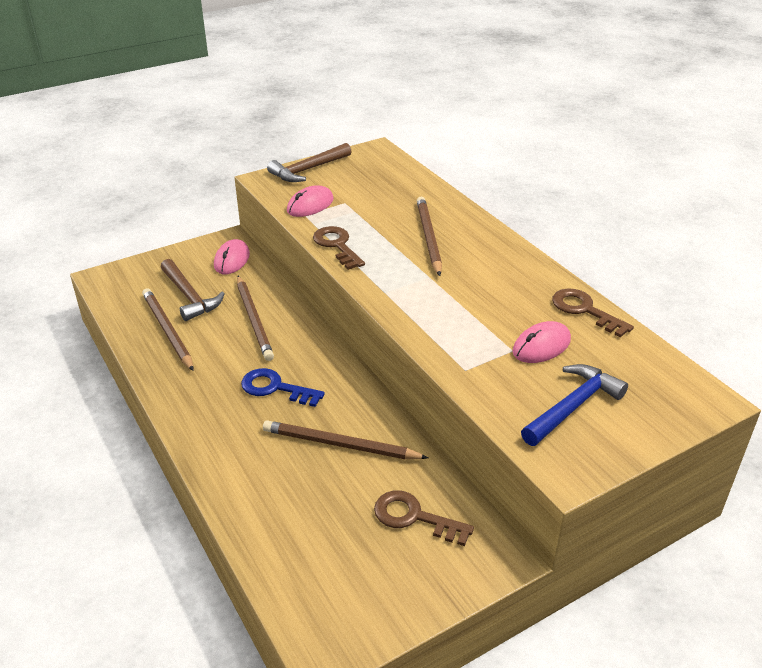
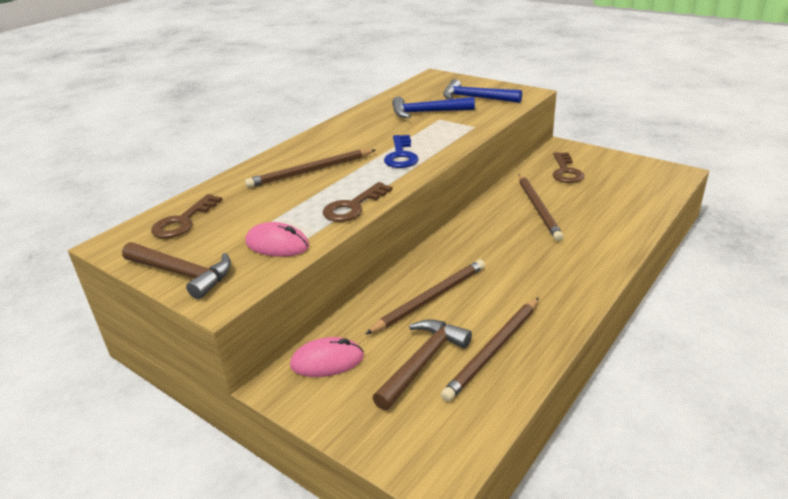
camera: 110 degrees left, 5 degrees down
blue key [241,368,325,407] -> blue key moved to [384,135,418,168]
pink mouse [513,321,571,363] -> blue hammer [392,97,475,118]
brown key [552,289,634,338] -> brown key moved to [151,194,222,239]

